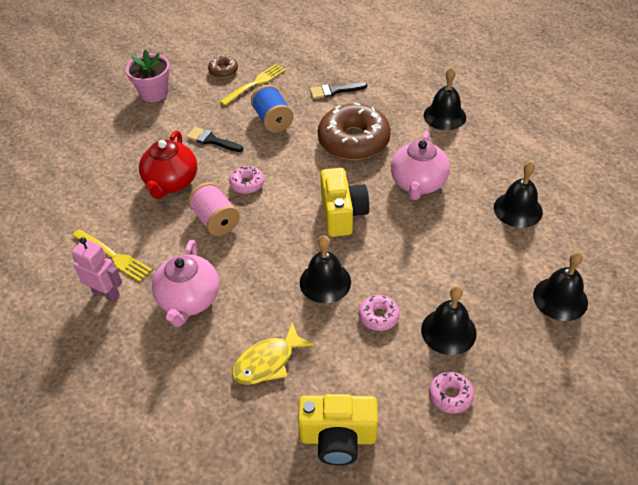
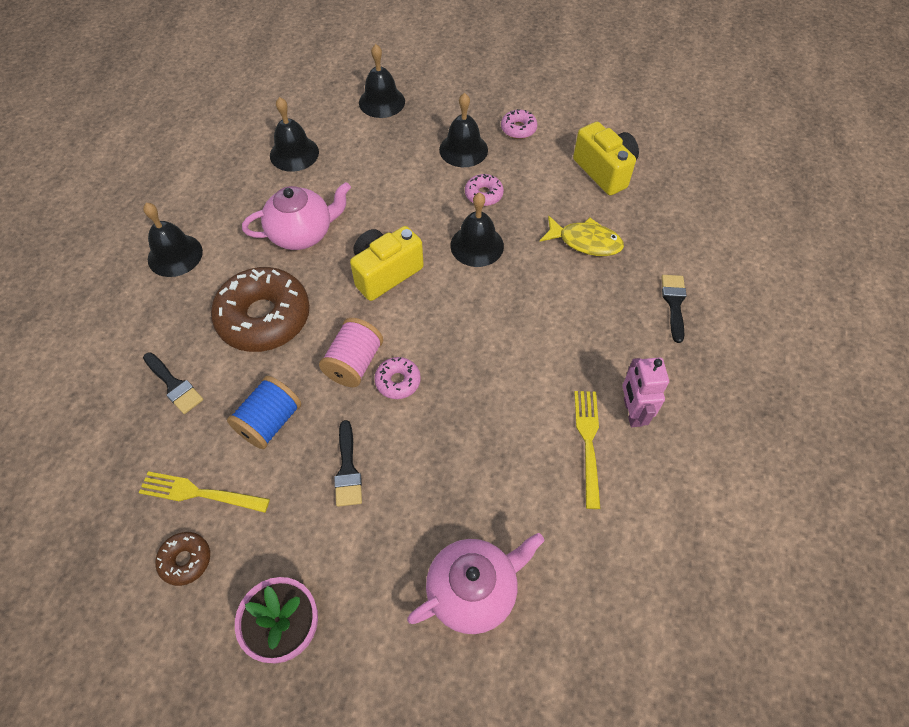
camera: 125 degrees left, 10 degrees up
red teapot [139,131,197,199] -> none
pink teapot [152,240,219,327] -> pink teapot moved to [407,533,545,634]
pink spool [188,182,240,236] -> pink spool moved to [319,318,383,387]
none -> black brush [662,275,687,343]

